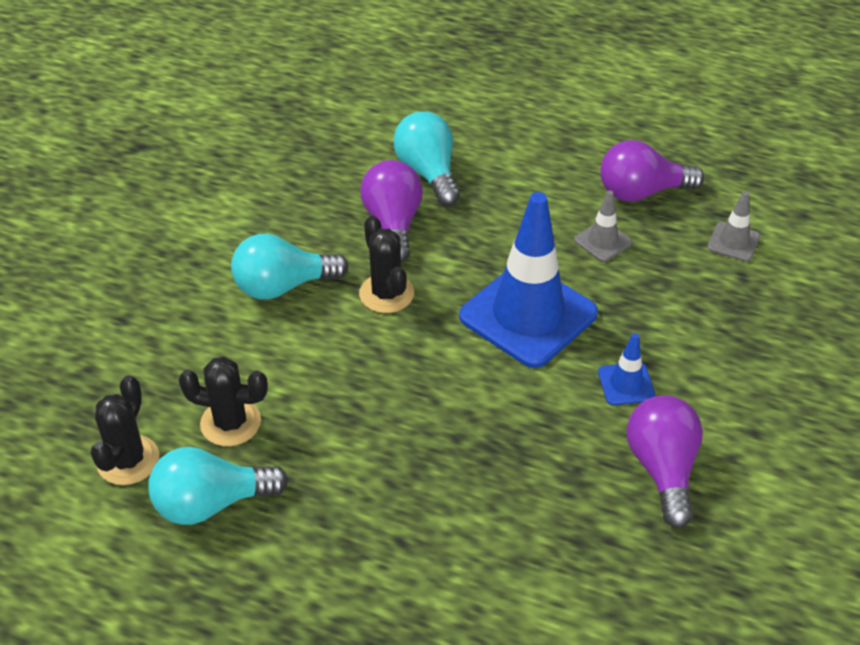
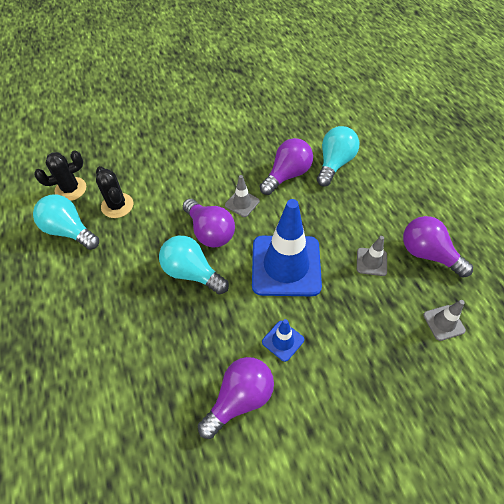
camera: 50 degrees right, 10 degrees up
turquoise light bulb [231,234,349,300] -> turquoise light bulb moved to [159,236,229,295]
black cactus [359,215,414,313] -> grey traffic cone [225,175,260,217]
none -> purple light bulb [183,199,235,248]

